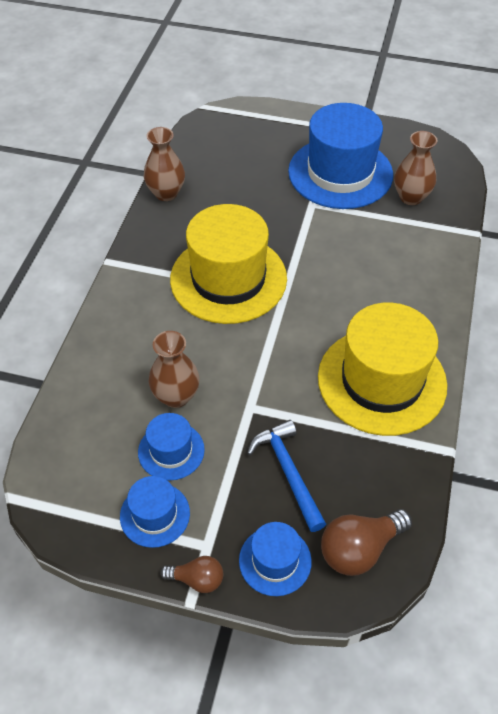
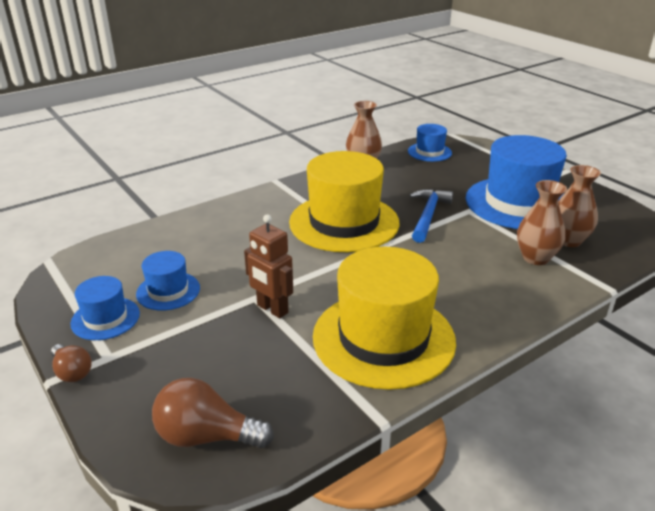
camera: 40 degrees right, 20 degrees down
brown vase [149,331,200,408] -> brown vase moved to [517,180,567,265]
blue hat [239,522,312,596] -> blue hat moved to [408,124,452,162]
blue hammer [247,420,326,532] -> blue hammer moved to [409,189,453,243]
none -> brown robot [244,214,293,318]

